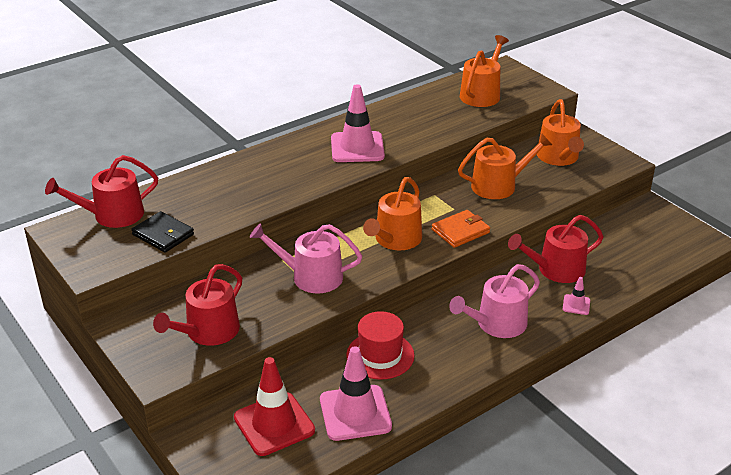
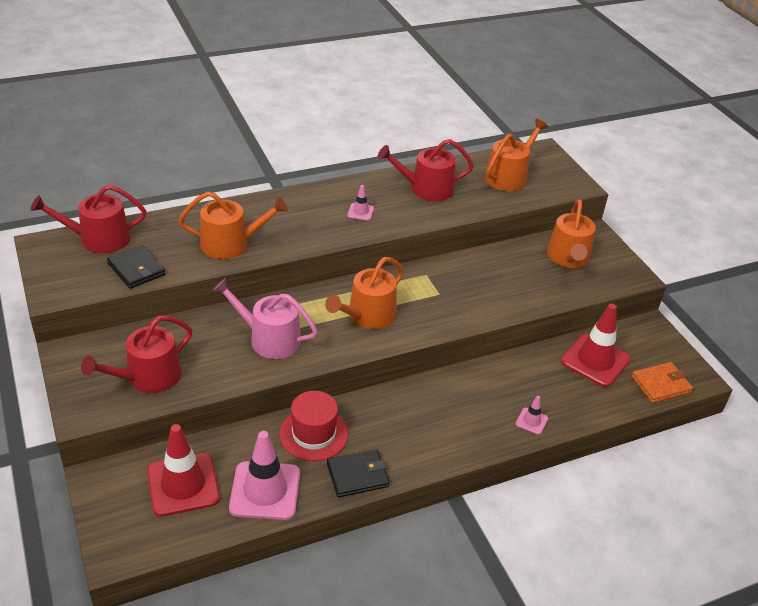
camera: 10 degrees right, 5 degrees up
pink traffic cone [331,84,385,162] -> pink traffic cone [347,185,374,221], size x0.46
orange wallet [432,210,490,248] -> orange wallet moved to [631,362,693,403]
pink watering can [449,264,540,338] -> none
orange watering can [458,134,552,199] -> orange watering can moved to [178,192,288,259]
red watering can [508,215,604,283] -> red watering can moved to [378,139,474,201]
none -> black wallet [327,449,390,497]
none -> red traffic cone [561,304,630,387]

